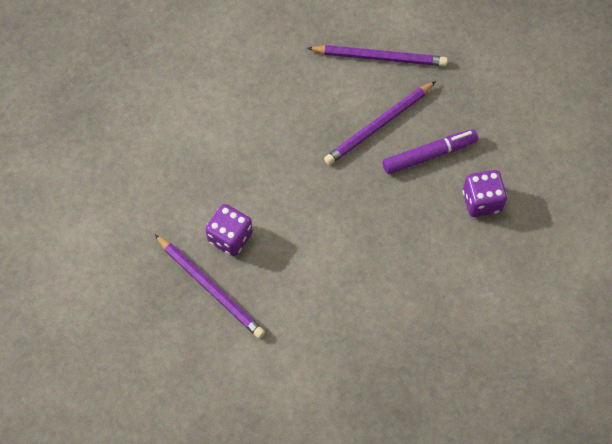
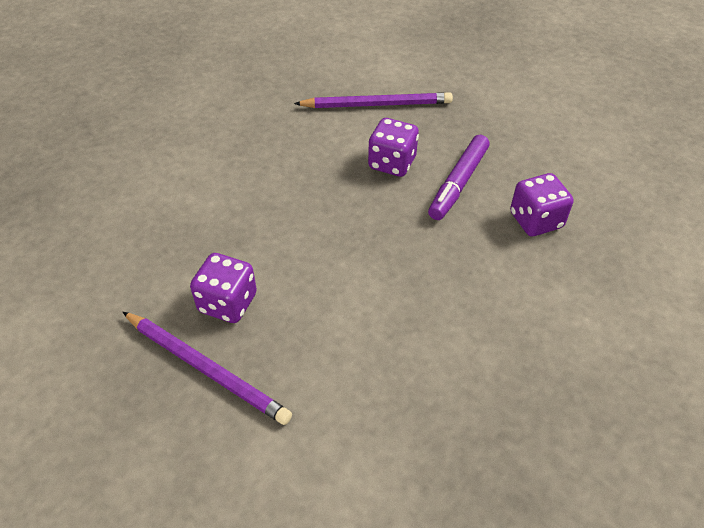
camera: 10 degrees left, 15 degrees down
purple pencil [324,81,436,165] -> purple dice [368,118,419,177]
purple marker [383,129,478,174] -> purple marker turned 150 degrees clockwise [428,135,490,220]

